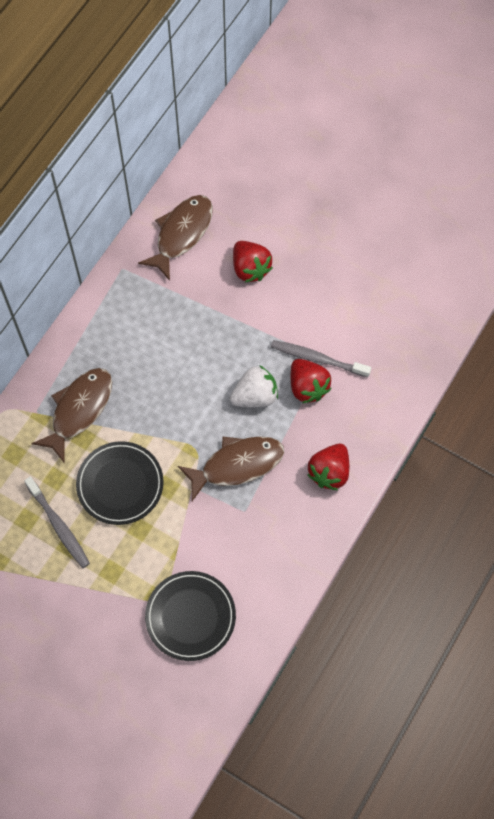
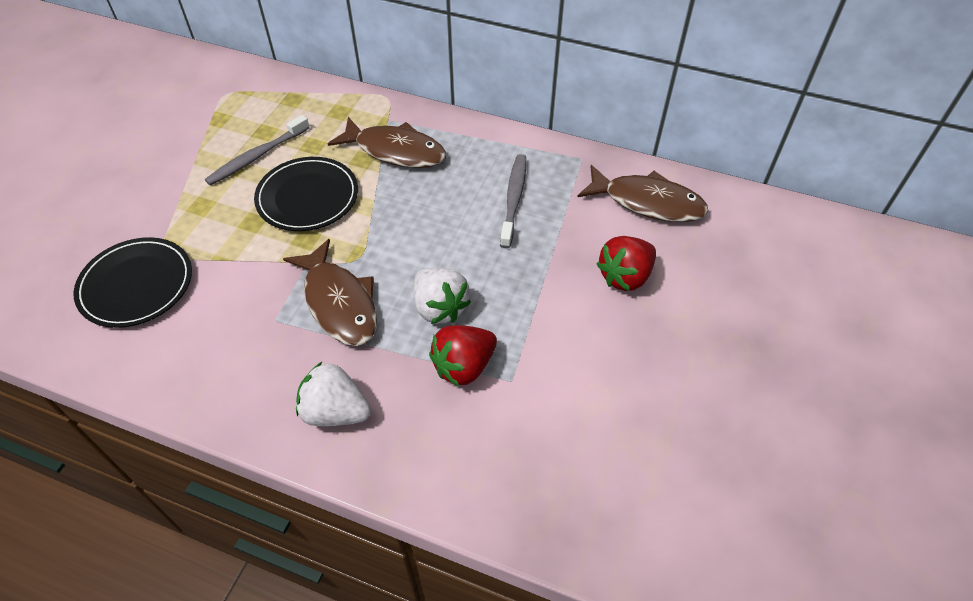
camera: 80 degrees right, 15 degrees down
grey toothbrush [271,340,371,377] -> grey toothbrush moved to [500,154,526,248]
red strawberry [307,444,349,490] -> white strawberry [296,362,371,426]

